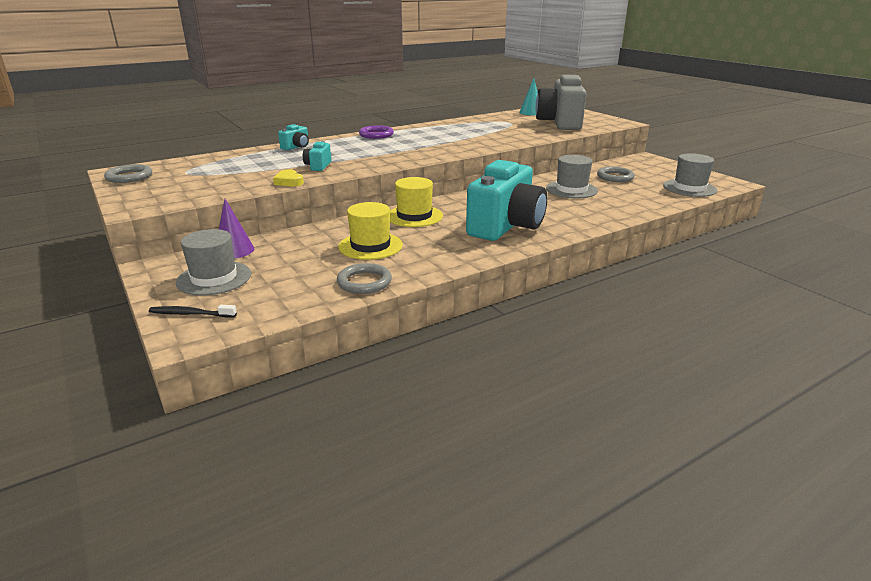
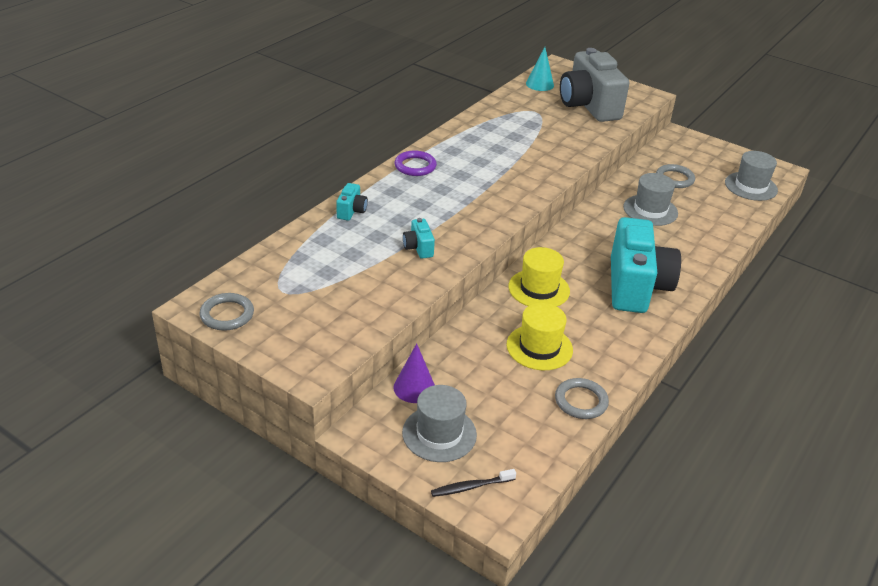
camera: 25 degrees left, 10 degrees up
yellow heart [273,169,304,186] -> none

